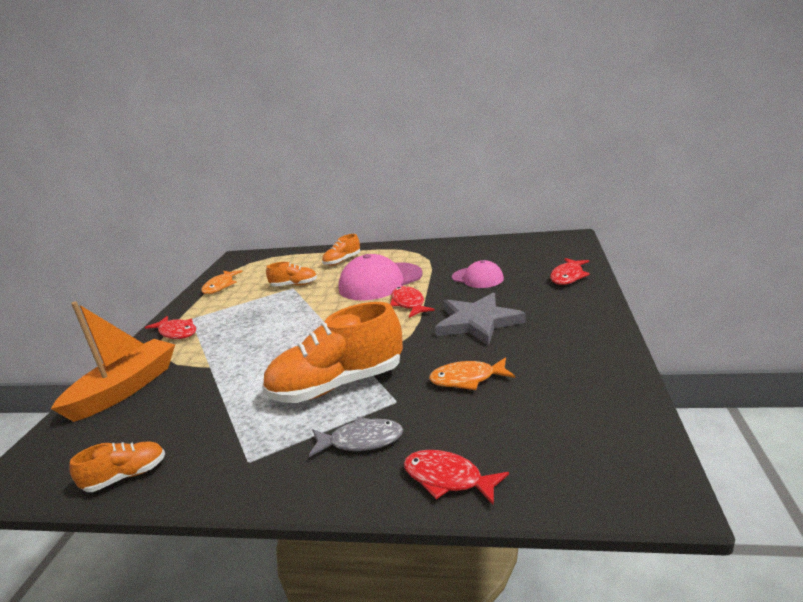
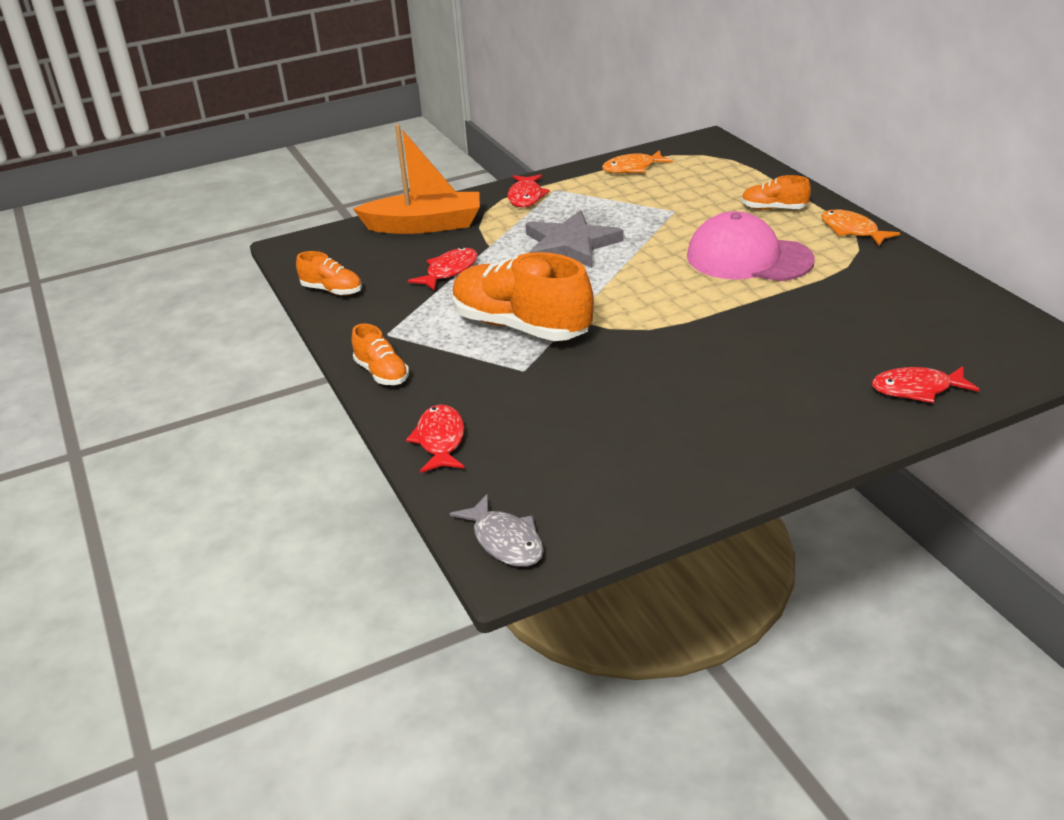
camera: 55 degrees right, 10 degrees up
orange shoe [266,262,317,287] -> orange shoe moved to [352,324,409,385]
grey fish [309,417,403,457] -> grey fish moved to [450,494,544,567]
red fish [390,286,435,318] -> red fish moved to [408,247,478,291]
orange fish [429,358,515,390] -> orange fish moved to [821,209,900,246]
grey star [435,293,526,346] -> grey star moved to [525,210,624,268]
pink cap [452,260,504,288] -> none

